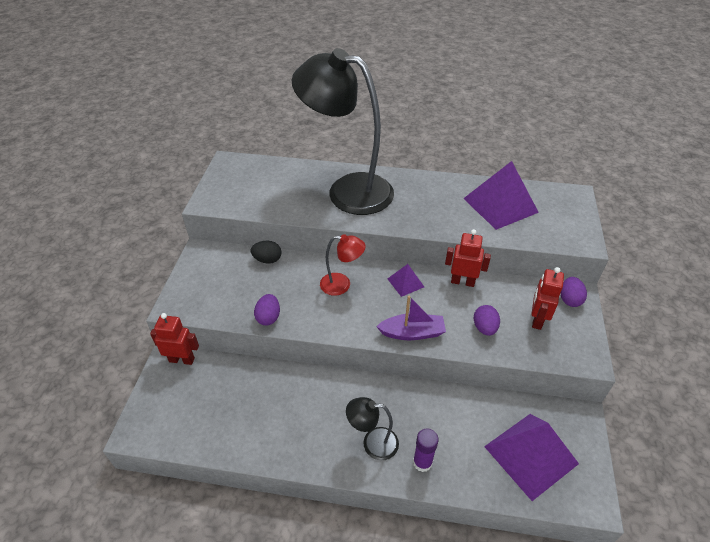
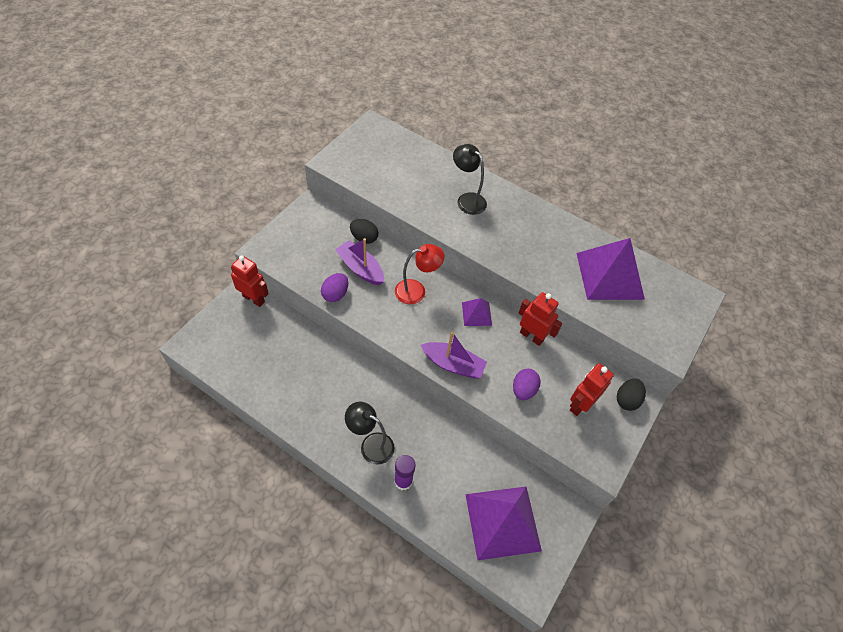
camera: 20 degrees right, 10 degrees up
black lamp [292,48,394,215] -> black lamp [453,144,487,215], size x0.44
red lamp [320,234,365,296] -> red lamp turned 45 degrees counterclockwise [395,244,445,304]
purple egg [561,277,587,307] -> black egg [617,378,646,411]
none -> purple boat [335,238,384,285]

